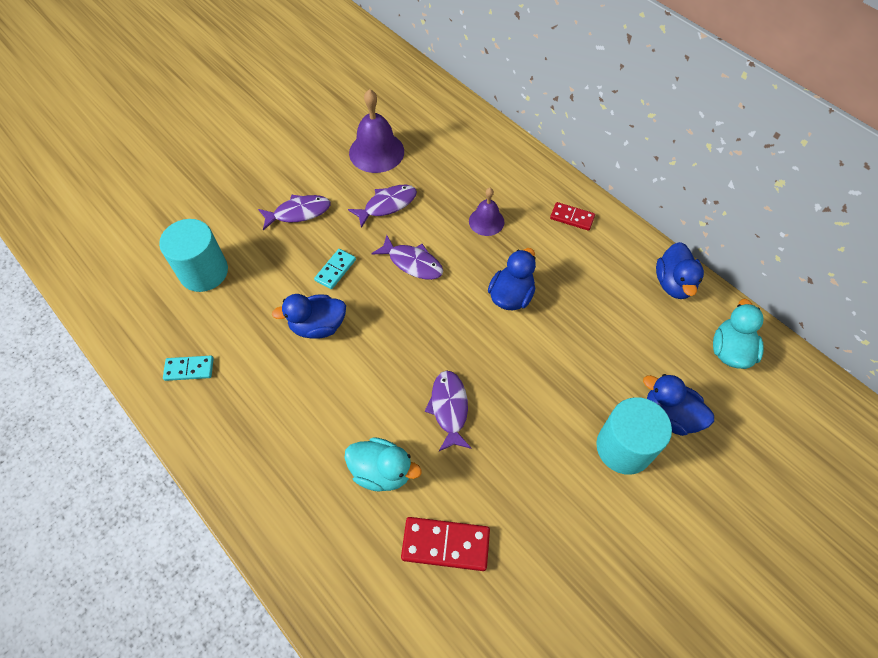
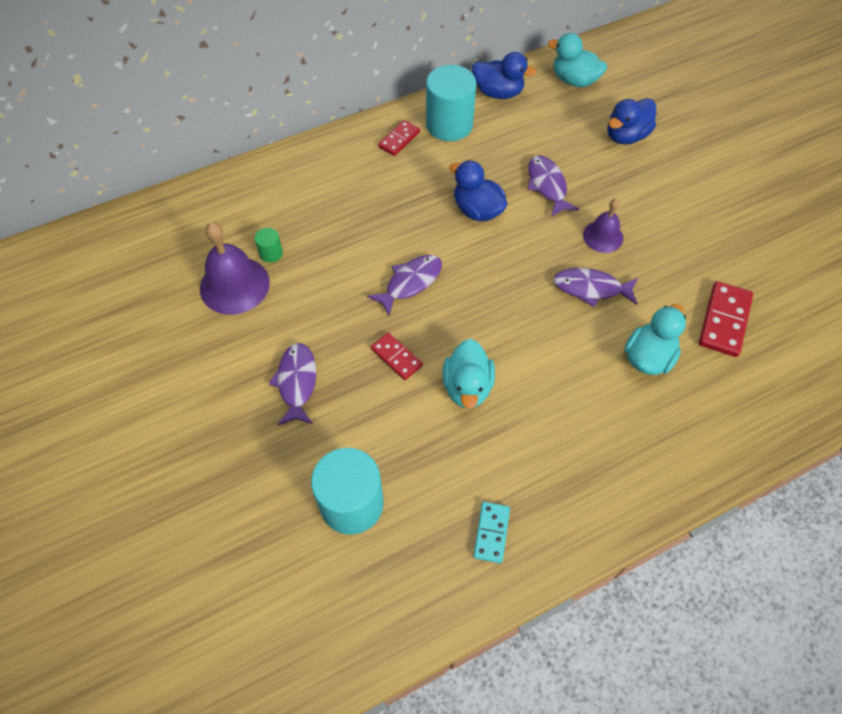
camera: 75 degrees left, 0 degrees up
blue duck [272,294,346,339] -> turquoise duck [442,339,495,409]
turquoise domino [314,249,356,289] -> red domino [371,332,423,380]
purple fish [348,185,417,228] -> purple fish moved to [528,156,579,217]
purple bell [469,188,504,236] -> purple bell moved to [583,199,623,253]
turquoise cylinder [596,397,672,475] -> turquoise cylinder moved to [426,65,476,141]
none -> green cylinder [255,228,283,263]

